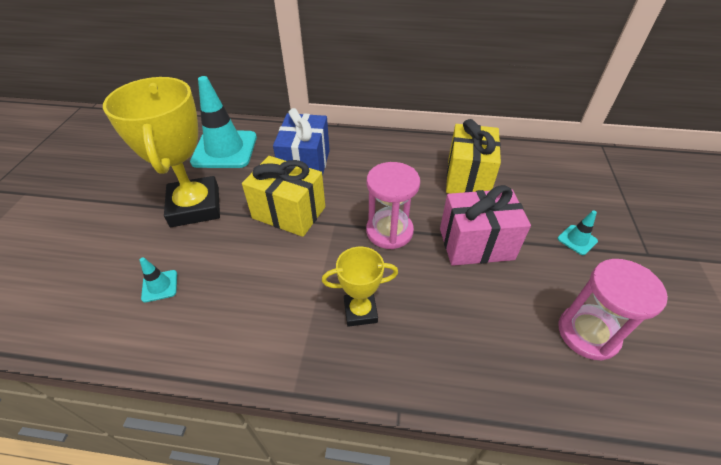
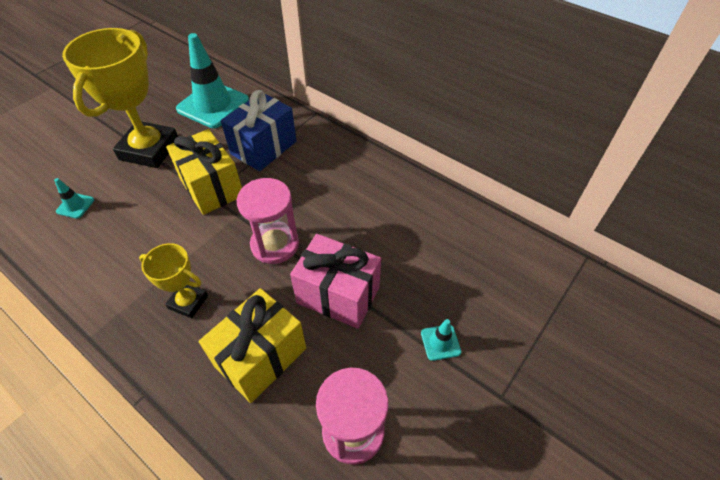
camera: 30 degrees right, 5 degrees up
yellow gift [446,119,501,193] -> yellow gift moved to [199,288,306,403]

